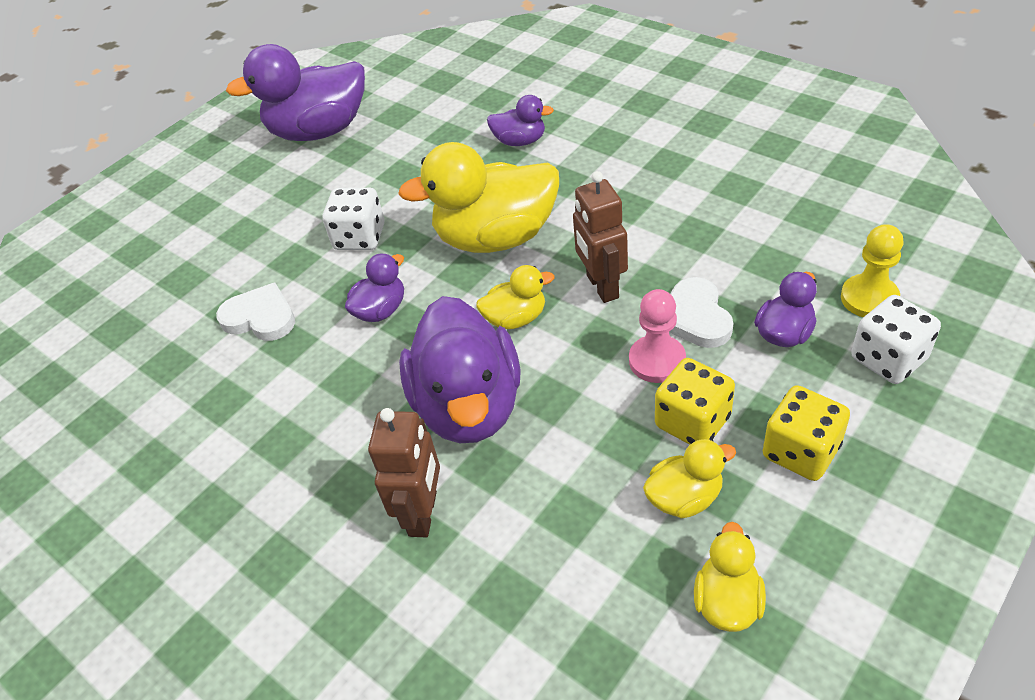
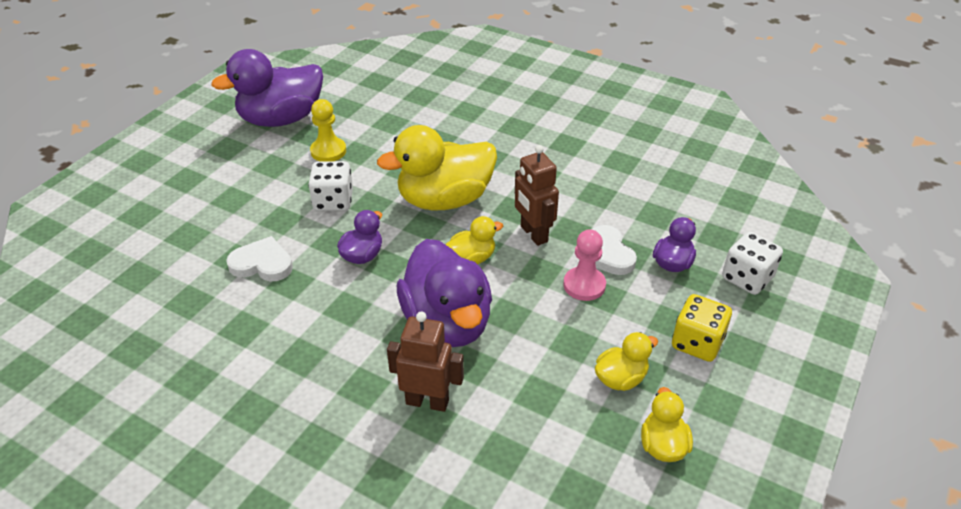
camera: 15 degrees left, 5 degrees down
brown robot [368,408,440,537] -> brown robot turned 75 degrees counterclockwise [387,312,464,412]
purple duck [487,95,554,146] -> none
yellow dice [655,358,735,445] -> none
yellow pawn [841,224,903,317] -> yellow pawn moved to [310,99,346,162]

